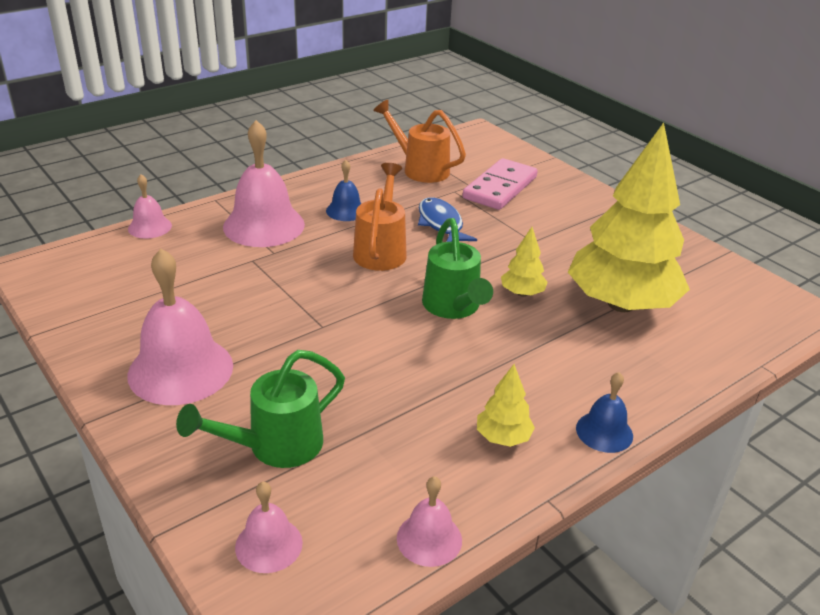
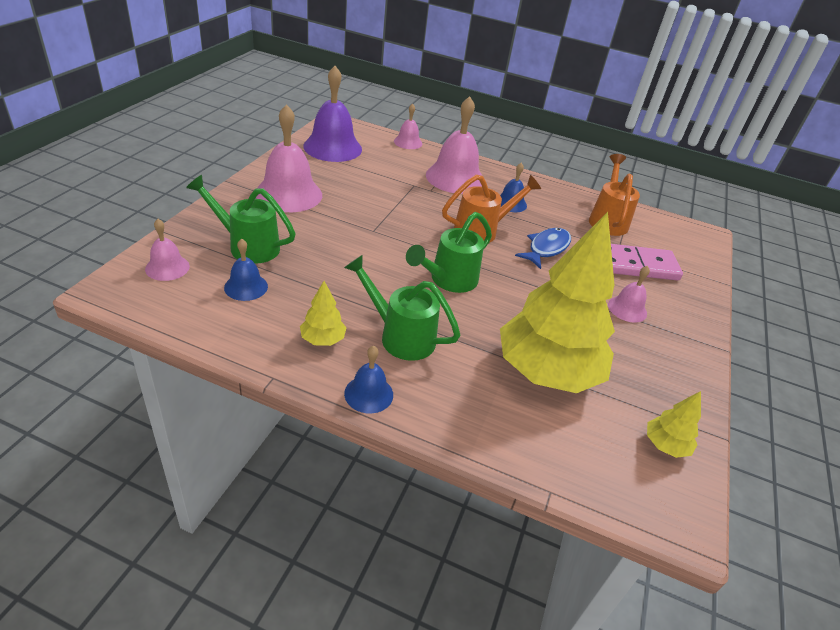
camera: 55 degrees right, 5 degrees up
pink bell [397,476,462,567] -> pink bell moved to [608,266,650,323]
yellow tree [501,227,548,297] -> yellow tree moved to [647,391,701,458]
none -> blue bell [224,239,268,301]
none -> purple bell [303,66,362,162]
none -> green watering can [344,255,460,361]

